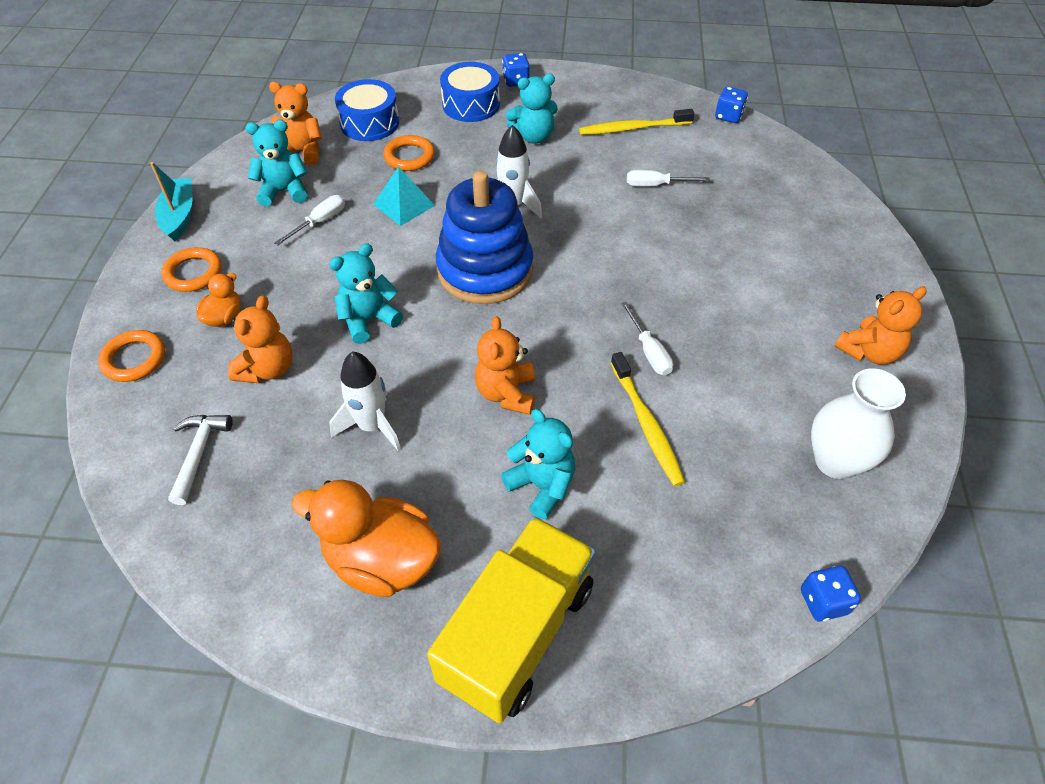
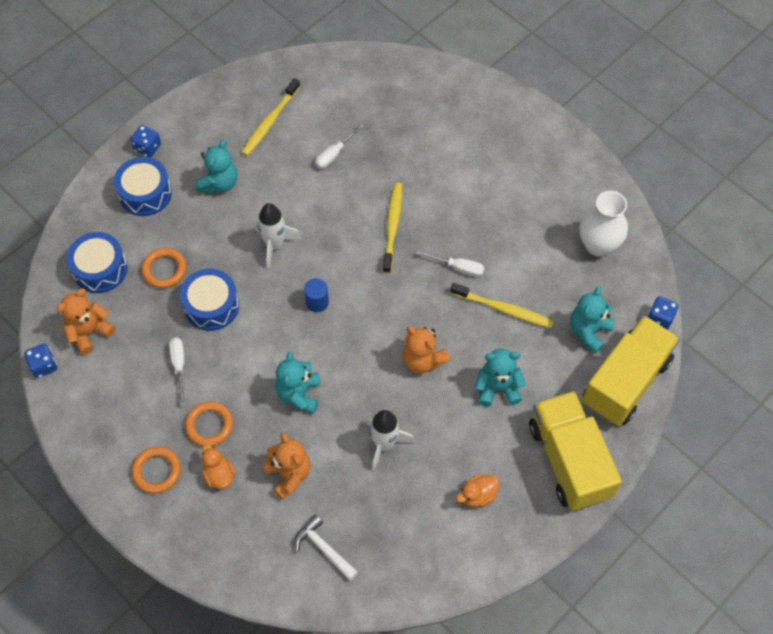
camera: 50 degrees left, 10 degrees up
orange ring [98,330,165,382] -> orange ring moved to [185,401,233,447]
turquoise boat [150,162,193,242] -> none
turquoise teddy bear [246,120,308,206] -> turquoise teddy bear moved to [570,286,615,354]
orange duck [292,480,442,597] -> orange duck [456,474,500,507], size x0.50
turquoise pyramid [373,167,435,226] -> blue drum [180,268,239,331]
blue stacking toy [436,171,533,304] -> blue cylinder [304,278,329,312]
blue dice [715,87,748,123] -> blue dice moved to [24,344,57,378]
orange teddy bear [835,286,927,364] -> none
none -> yellow toothbrush [383,183,402,273]
none -> yellow truck [582,316,680,426]

